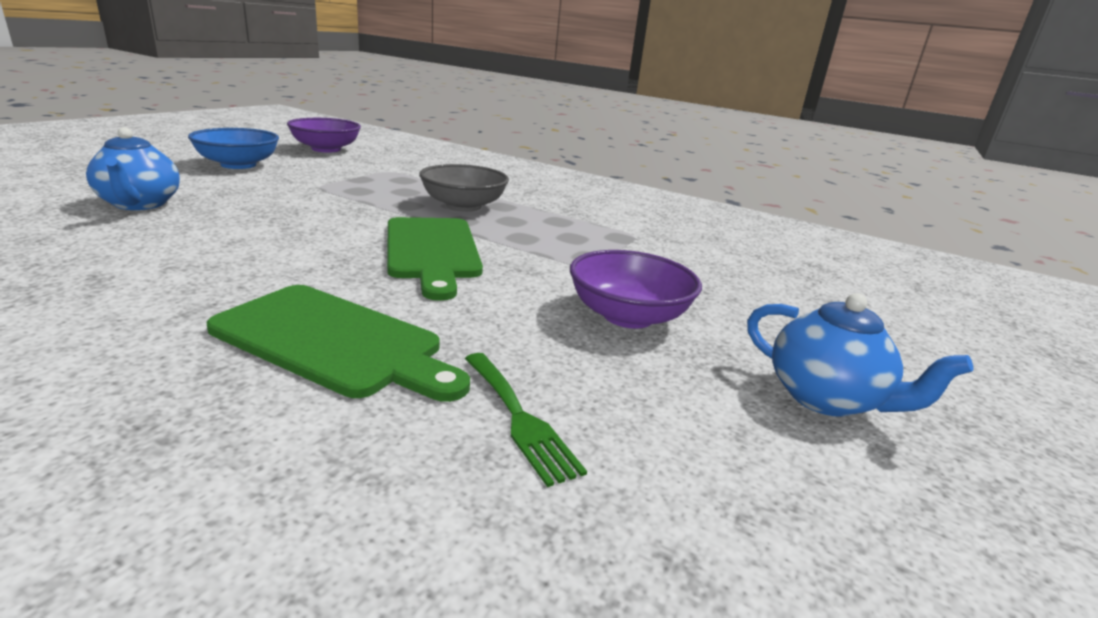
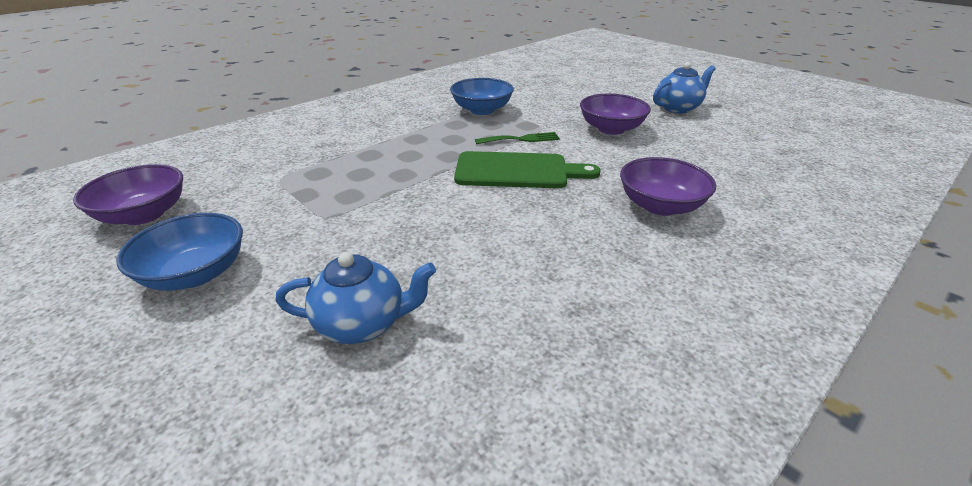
camera: 70 degrees left, 10 degrees up
green cutting board [207,285,470,402] -> purple bowl [620,157,716,216]
grey bowl [419,164,509,212] -> none
green fork [465,353,587,487] -> green fork moved to [475,132,560,144]
none -> blue bowl [450,78,514,115]

